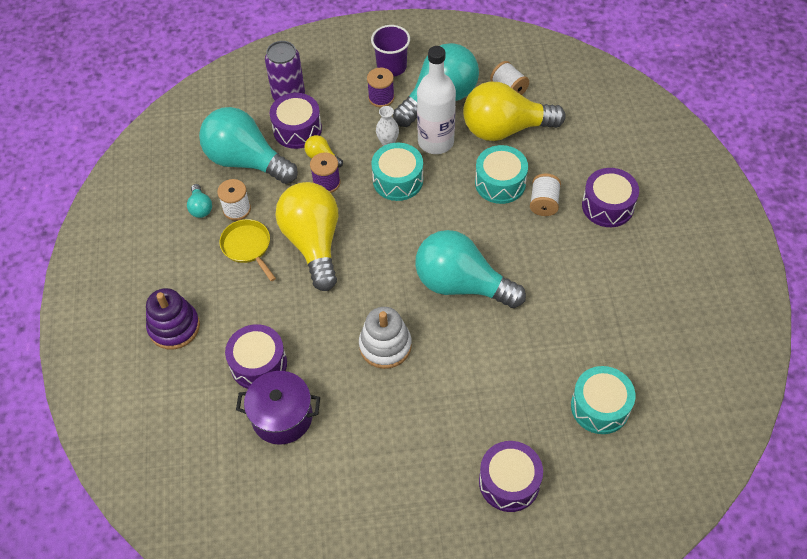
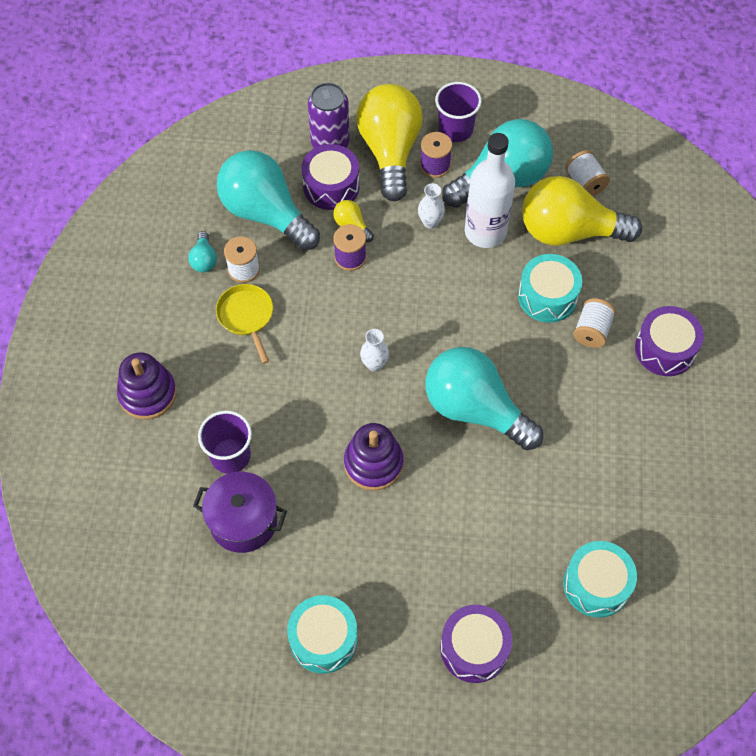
camera: 10 degrees right, 5 degrees up
purple drum [225,324,287,389] -> purple cup [198,411,252,474]
yellow light bulb [275,182,338,291] -> yellow light bulb moved to [356,84,423,201]
white stacking toy [359,307,412,369] -> purple stacking toy [344,423,404,491]
turquoise drum [371,143,423,201] -> turquoise drum moved to [287,595,358,674]
none -> white vase [360,329,389,372]

